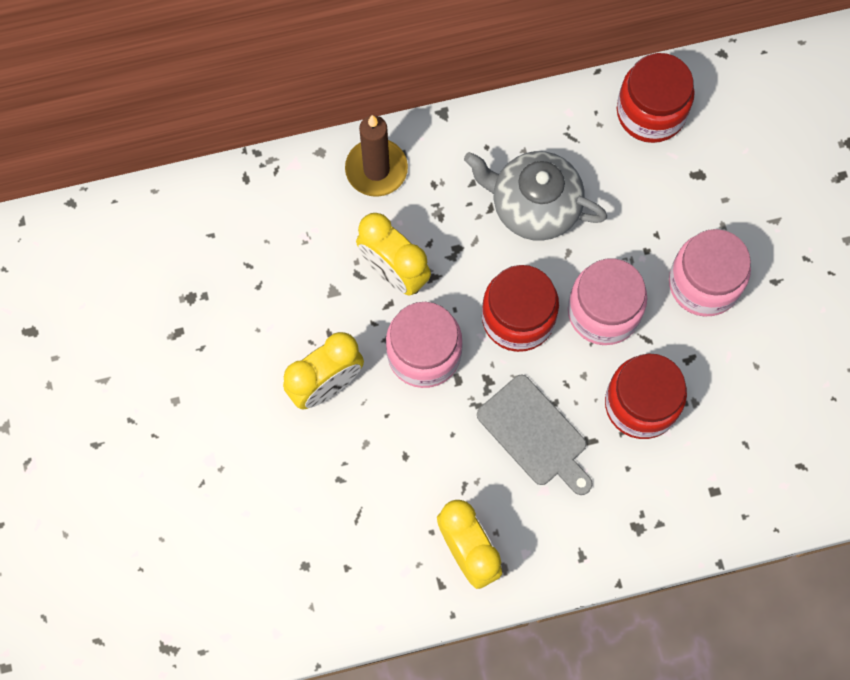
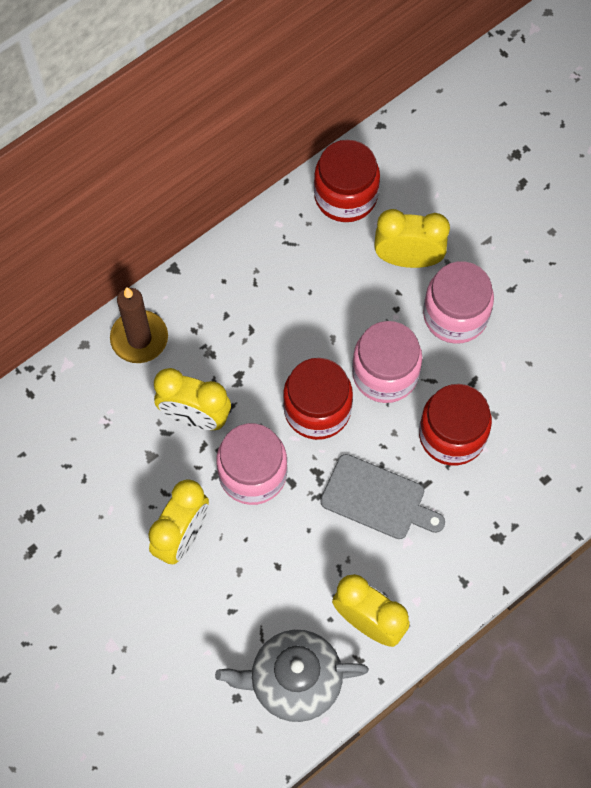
camera: 25 degrees left, 5 degrees down
grey teapot [464,151,607,241] -> grey teapot moved to [215,630,369,722]
none -> yellow clock [374,209,450,268]

